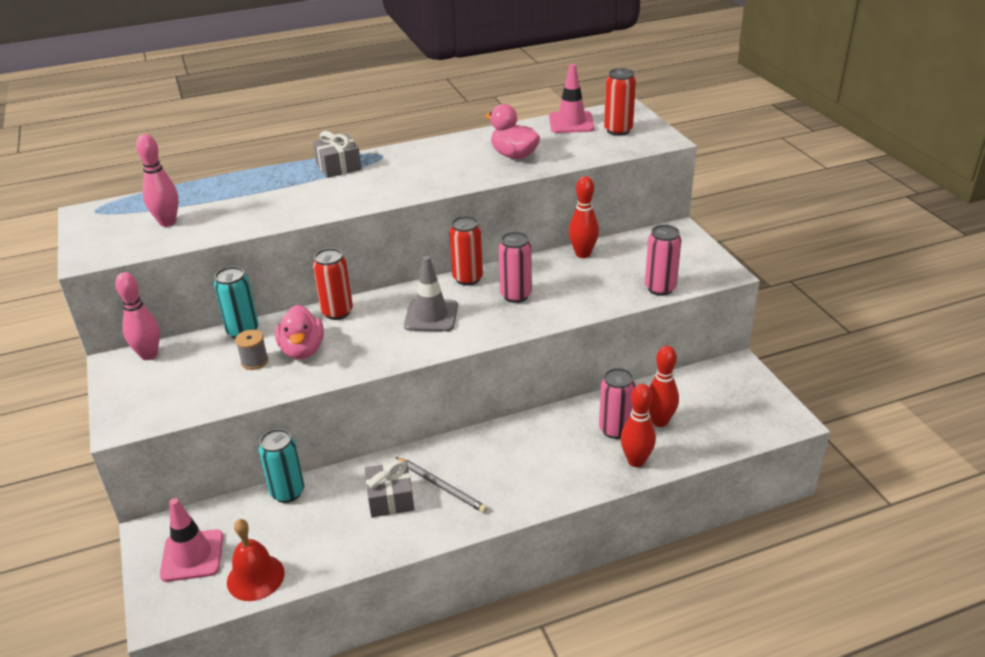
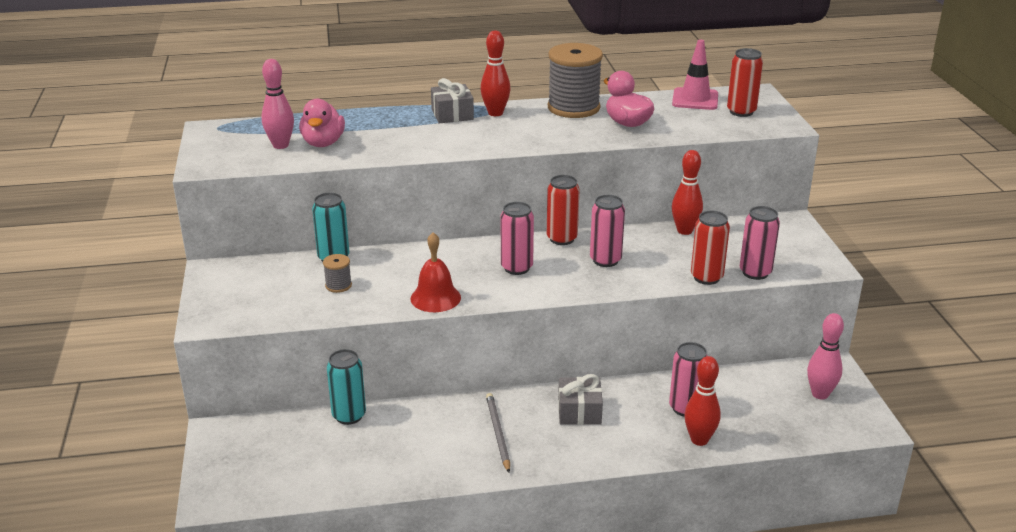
camera: 10 degrees right, 5 degrees down
pink bowling pin [115,272,160,360] -> pink bowling pin moved to [807,313,844,400]
pink traffic cone [160,498,223,582] -> none
red bell [227,519,285,601] -> red bell moved to [411,232,461,312]
pink duck [275,305,324,359] -> pink duck moved to [299,99,345,147]
red can [313,248,353,320] -> red can moved to [691,211,730,285]
grey gift [365,460,414,518] -> grey gift moved to [558,374,603,425]
grey pencil [396,457,487,513] -> grey pencil turned 150 degrees counterclockwise [486,393,510,473]
grey traffic cone [404,256,458,332] -> pink can [501,202,534,275]
red bowling pin [649,346,679,427] -> red bowling pin moved to [480,30,510,116]
none -> grey spool [548,43,603,118]

